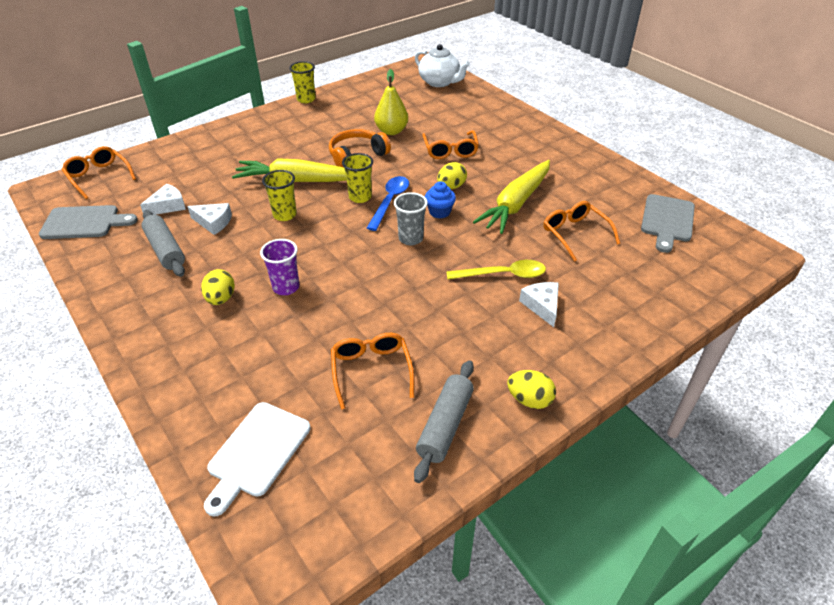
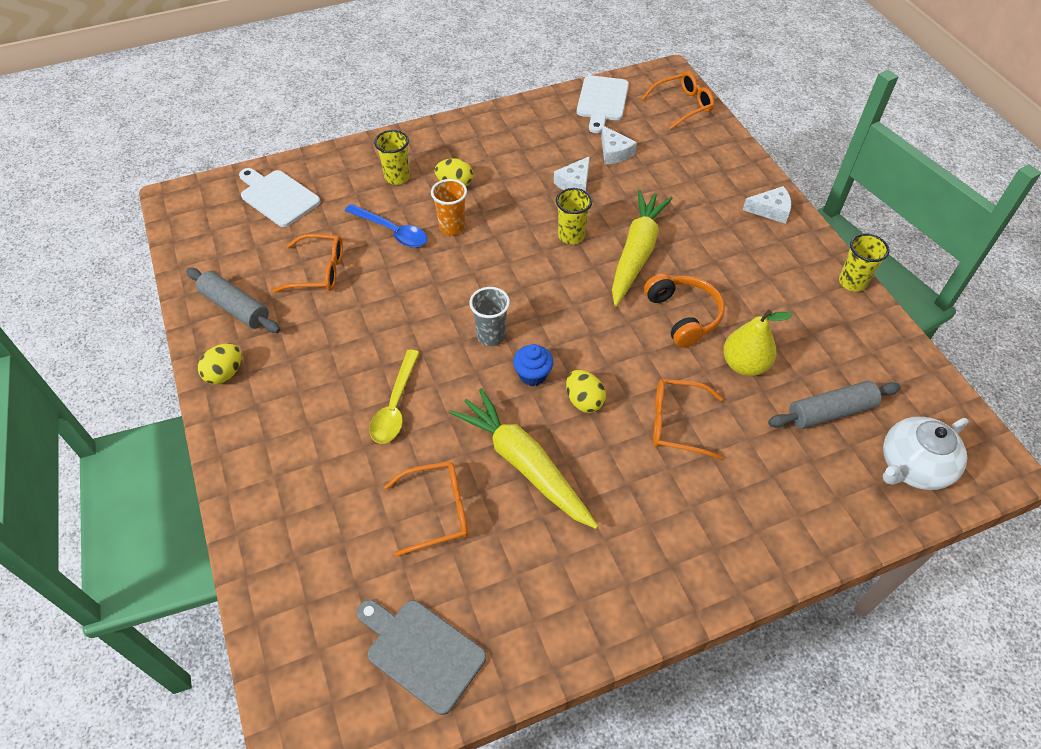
camera: 105 degrees right, 10 degrees up
grey cutting board [39,205,138,239] -> white cutting board [577,75,629,133]
grey rolling pin [141,210,185,277] -> grey rolling pin moved to [768,381,901,429]
purple cup [260,239,299,295] -> orange cup [431,179,467,235]
yellow cup [342,153,373,203] -> yellow cup moved to [374,130,410,185]
blue spoon [367,176,409,231] -> blue spoon moved to [345,204,427,248]
white cheese [519,282,559,327] -> white cheese moved to [743,186,791,224]

